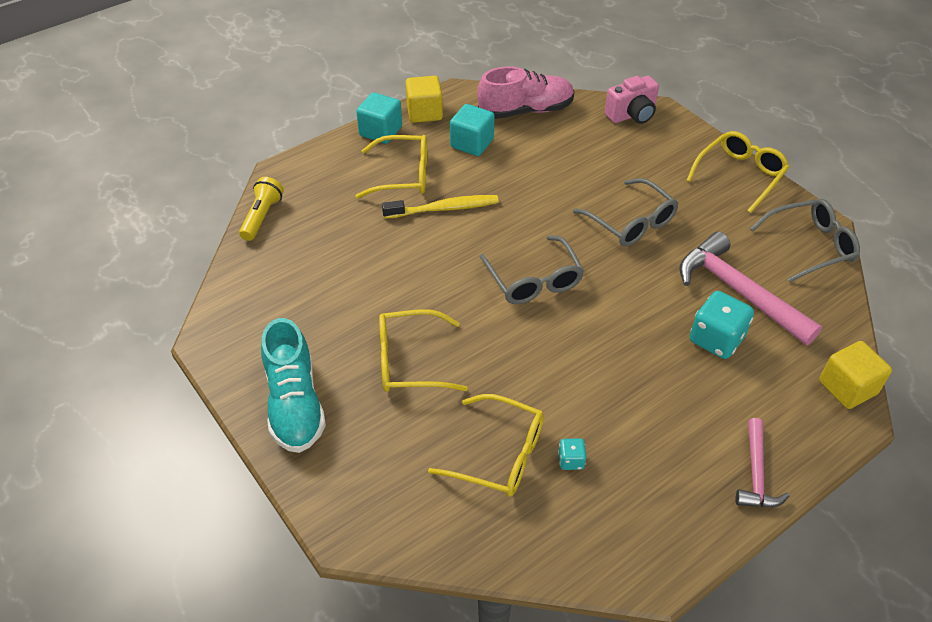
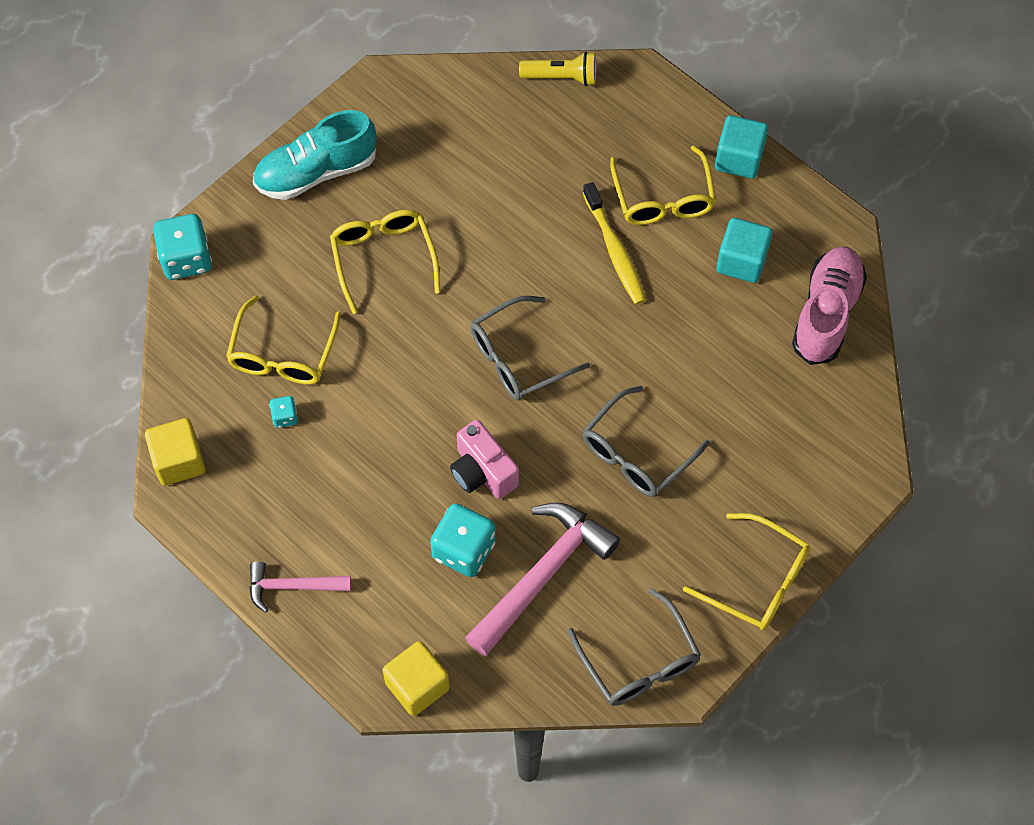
camera: 80 degrees right, 15 degrees up
yellow cube [405,76,443,123] -> yellow cube moved to [145,418,205,485]
pink shoe [477,66,575,119] -> pink shoe turned 135 degrees counterclockwise [792,246,867,365]
pink camera [605,76,659,124] -> pink camera moved to [450,420,519,499]
none -> turquoise dice [153,214,212,280]

